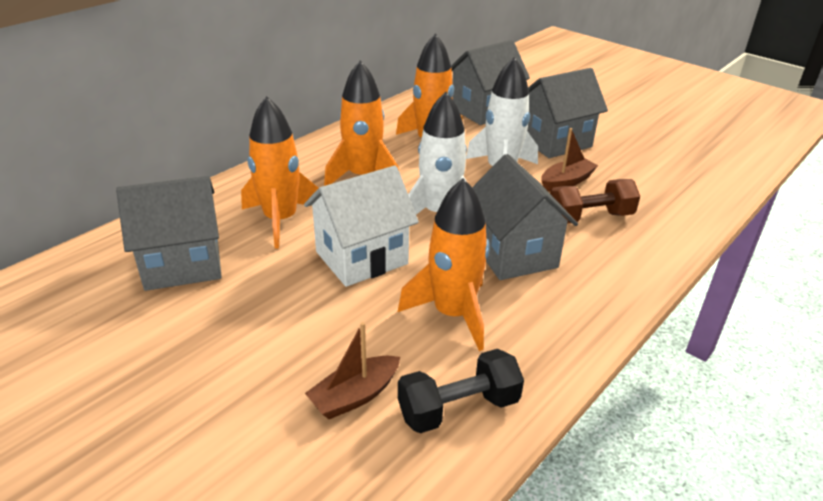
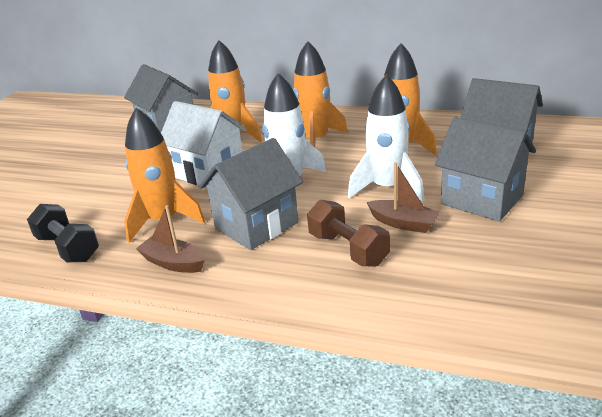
camera: 70 degrees right, 5 degrees down
brown boat [305,322,400,419] -> brown boat moved to [136,205,205,273]

